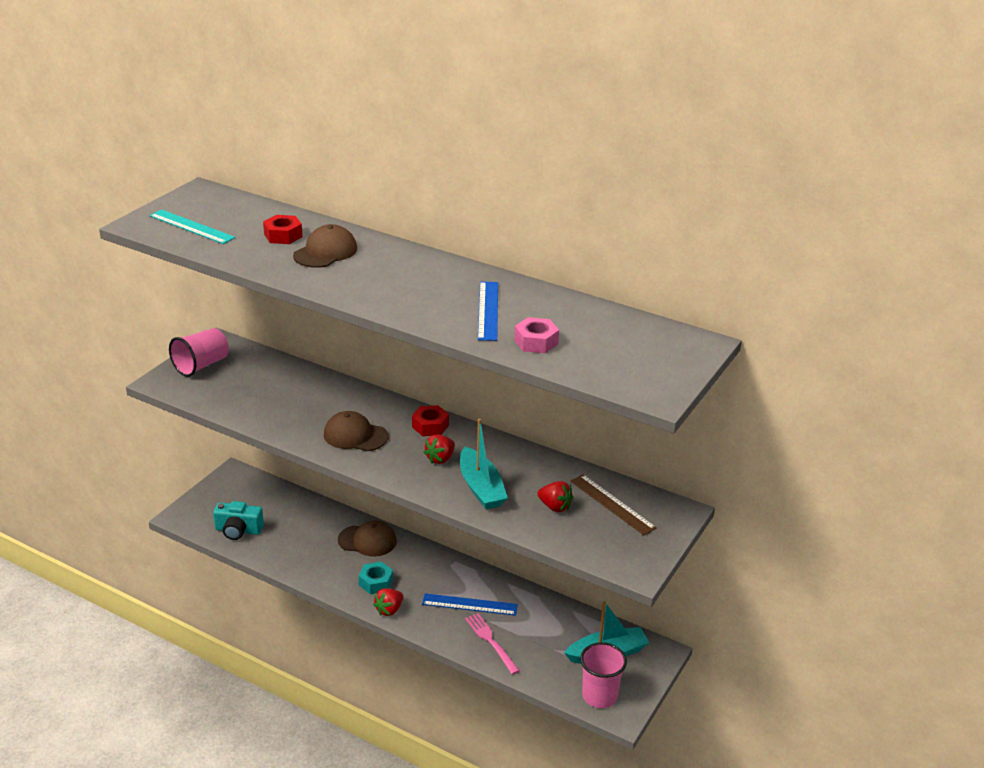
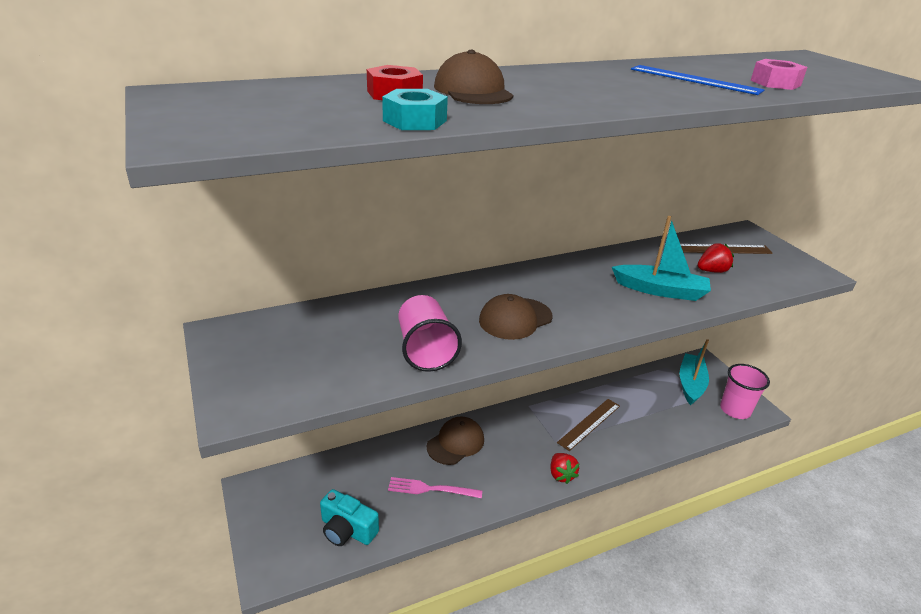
camera: 55 degrees left, 0 degrees up
turquoise ruler [149,209,235,244] -> none
pink cup [169,328,229,377] -> pink cup moved to [398,295,462,372]
turquoise camera [213,501,264,540] -> turquoise camera turned 75 degrees clockwise [320,489,379,546]
turquoise nut [358,562,393,594] -> turquoise nut moved to [382,89,448,130]
red nut [412,405,449,436] -> none
blue ruler [422,593,518,616] -> brown ruler [557,399,620,451]
red strawberry [423,434,455,464] -> none
pink fork [465,613,520,674] -> pink fork moved to [388,477,482,498]

